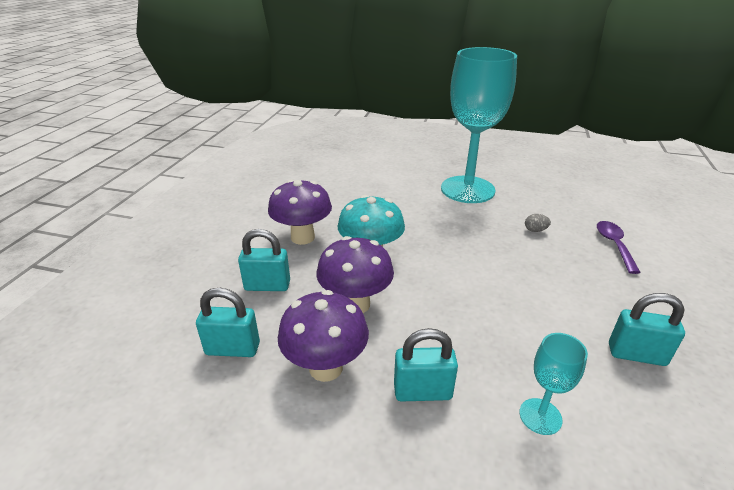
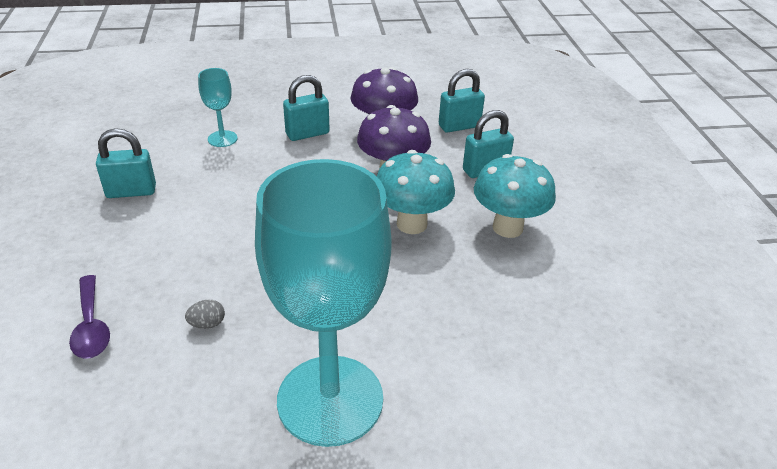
camera: 155 degrees right, 5 degrees up
purple mushroom [268,180,332,245] -> turquoise mushroom [474,154,556,238]

